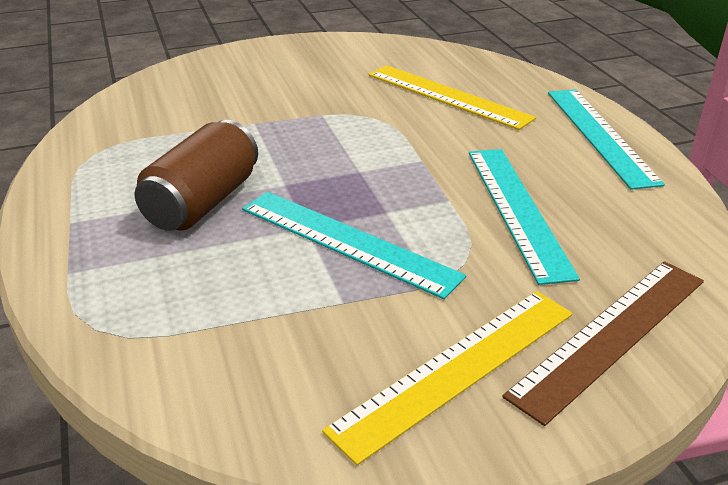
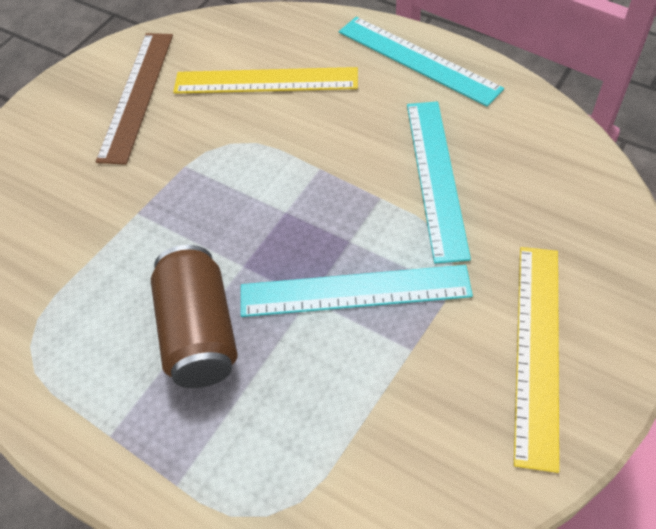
camera: 35 degrees left, 20 degrees up
turquoise ruler [469,149,580,285] -> turquoise ruler turned 45 degrees clockwise [407,101,471,263]
brown ruler [502,261,704,426] -> brown ruler moved to [96,33,173,165]

